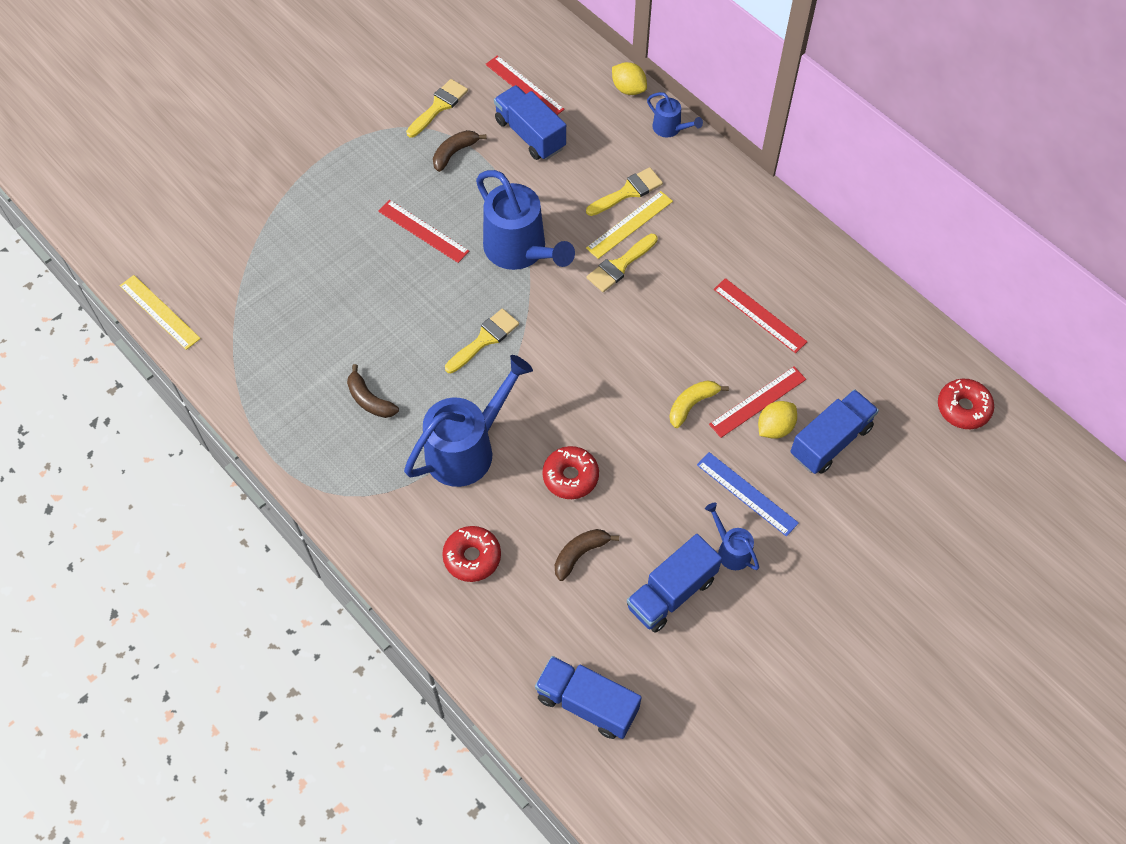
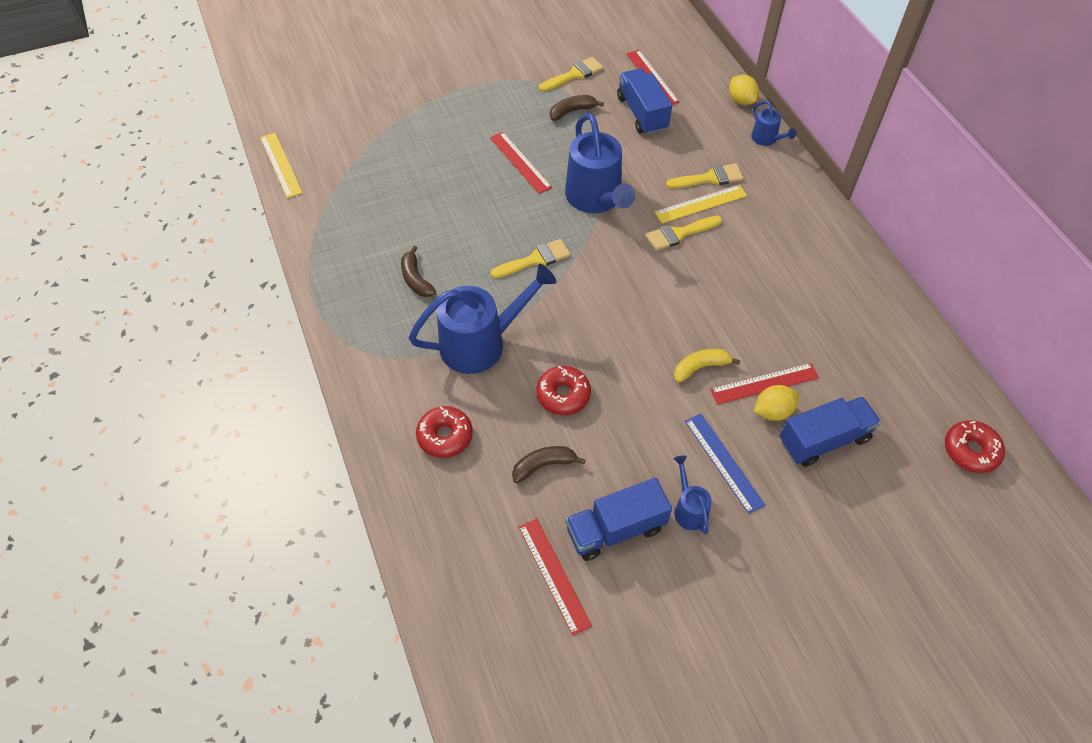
camera: 20 degrees right, 5 degrees down
blue truck [535,656,642,739] -> none
red ruler [714,278,807,353] -> red ruler moved to [519,518,592,636]

